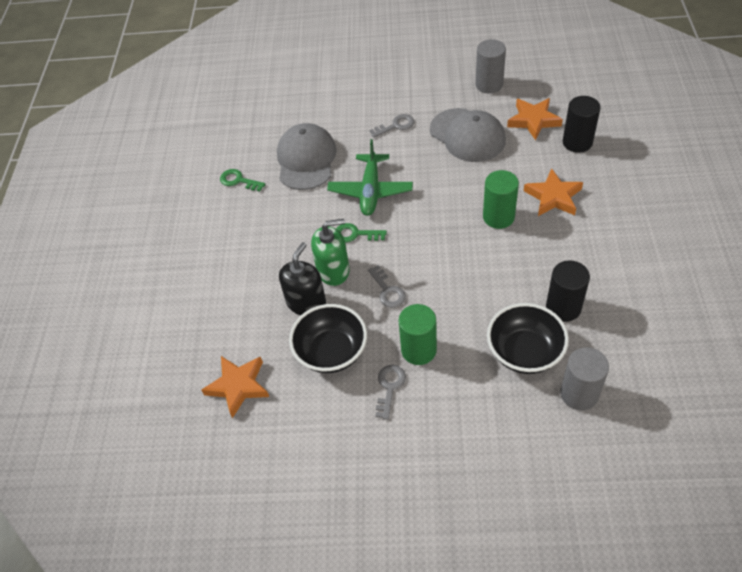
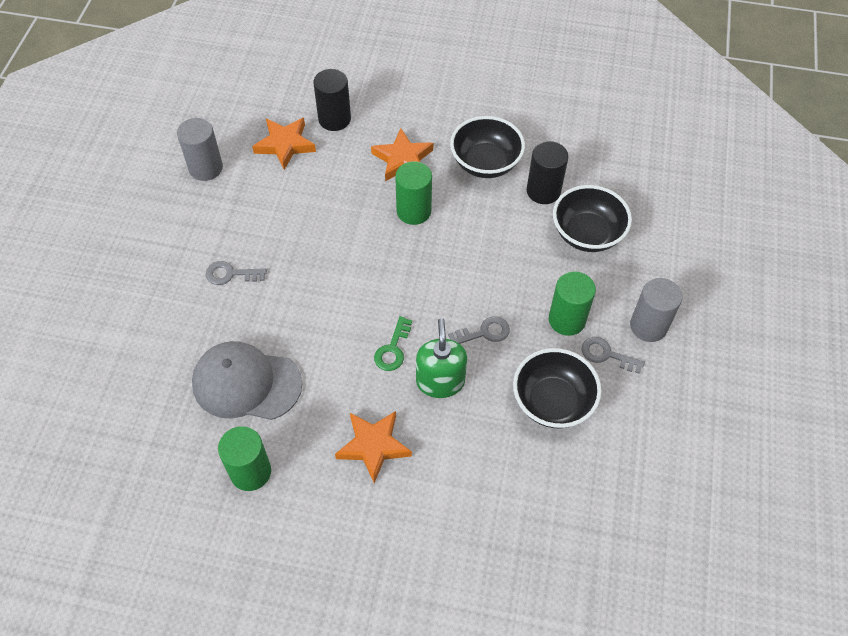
camera: 85 degrees left, 5 degrees up
orange star [201,356,269,418] -> orange star moved to [335,411,412,483]
green key [220,169,265,192] -> green cylinder [218,426,271,491]
black soap dispenser [279,242,326,315] -> none
green plane [327,139,413,216] -> none
grey key [369,114,414,138] -> grey key turned 75 degrees counterclockwise [206,261,267,285]
grey cap [430,108,506,162] -> none
grey cylinder [560,347,609,411] -> grey cylinder moved to [630,278,682,342]
none -> black bowl [450,116,525,178]

